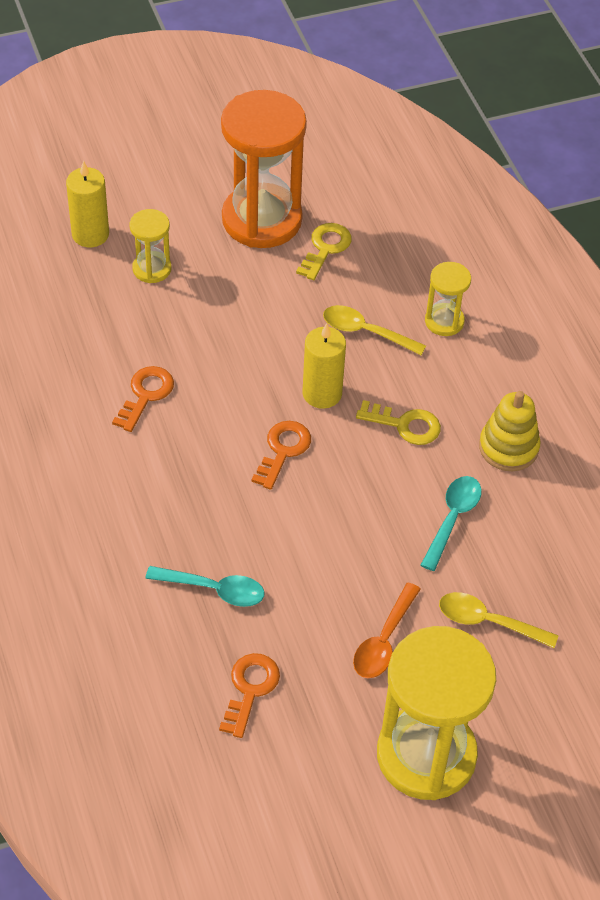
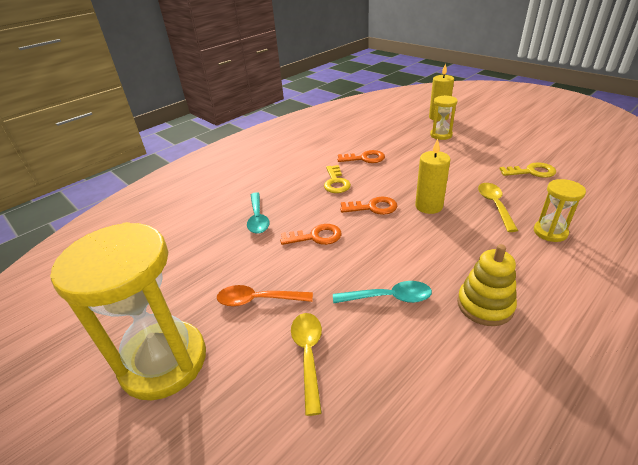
camera: 70 degrees right, 15 degrees down
orange key [219,653,280,738] -> orange key moved to [280,224,342,245]
orange hourglass [221,90,307,248] -> none
yellow key [356,400,441,445] -> yellow key moved to [324,165,351,193]

